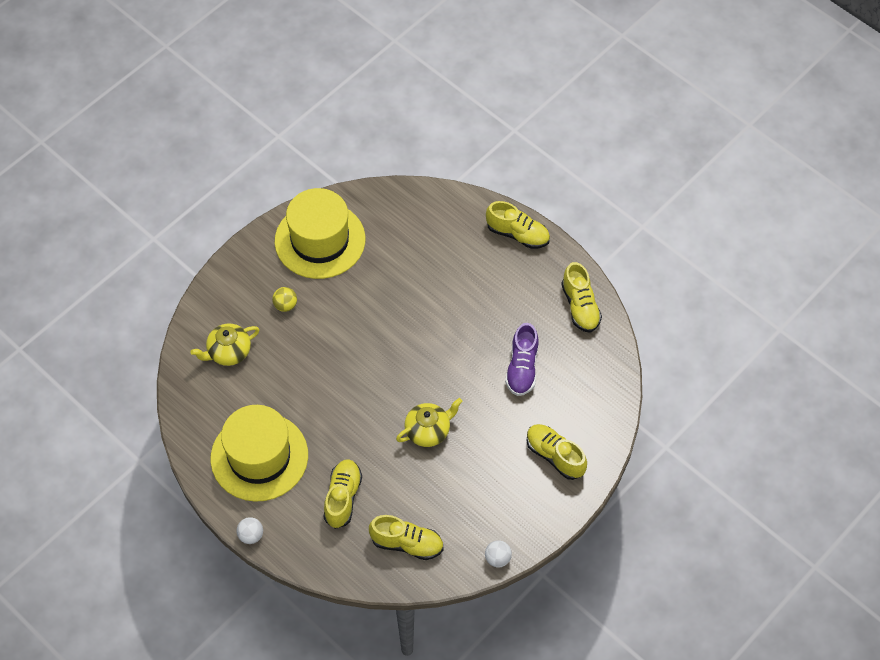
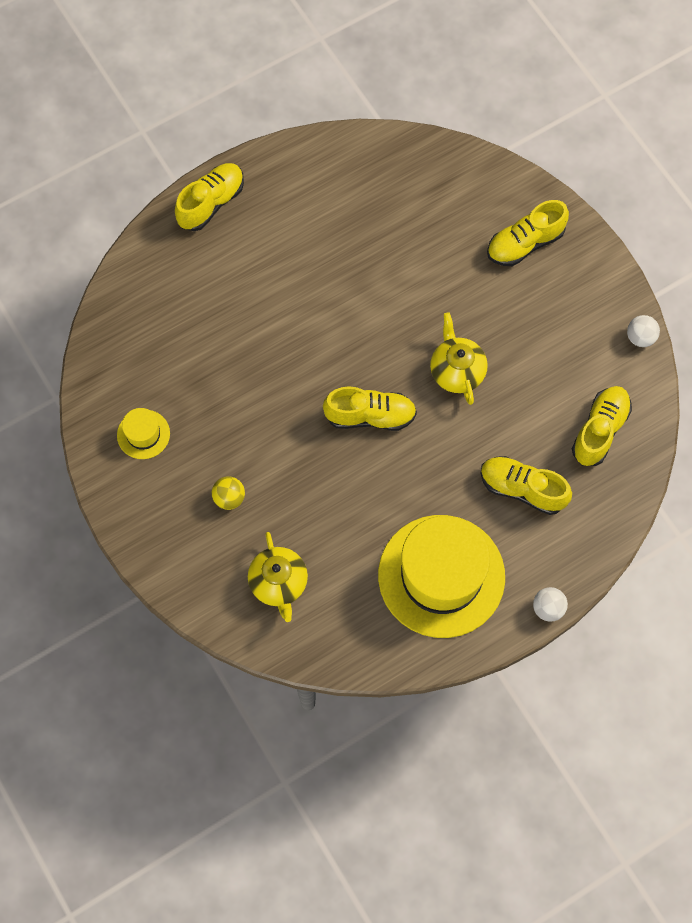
camera: 75 degrees left, 10 degrees up
yellow hat [275,188,365,279] -> yellow hat [117,408,170,459], size x0.43
purple shoe [505,323,539,396] -> none
yellow shoe [561,262,602,333] -> yellow shoe moved to [323,386,417,431]

